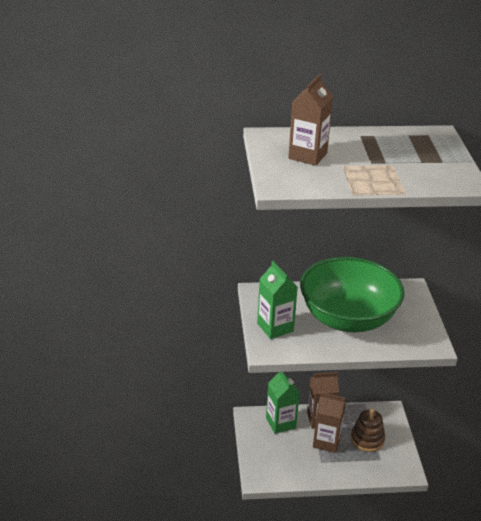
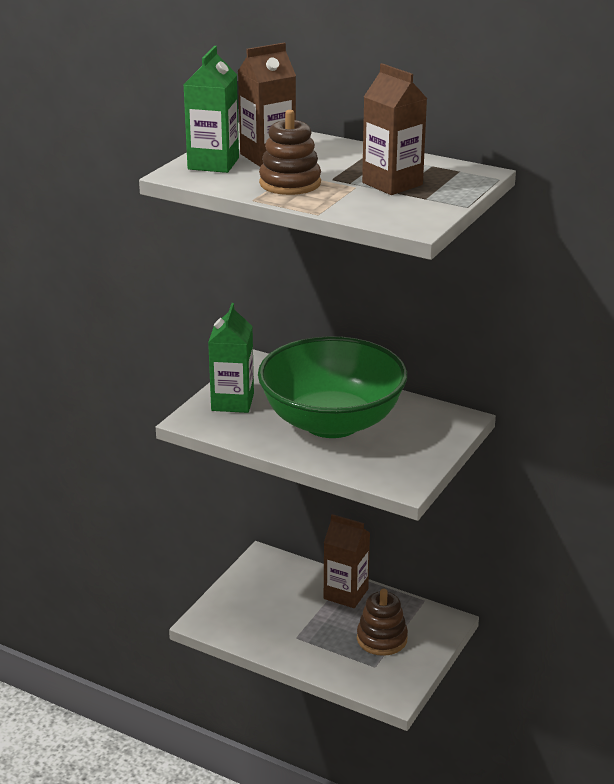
camera: 35 degrees right, 5 degrees down
green carton [266,372,300,434] -> green carton moved to [184,46,239,173]
brown carton [313,392,346,453] -> brown carton moved to [362,63,427,195]
none -> brown stacking toy [259,110,321,195]

